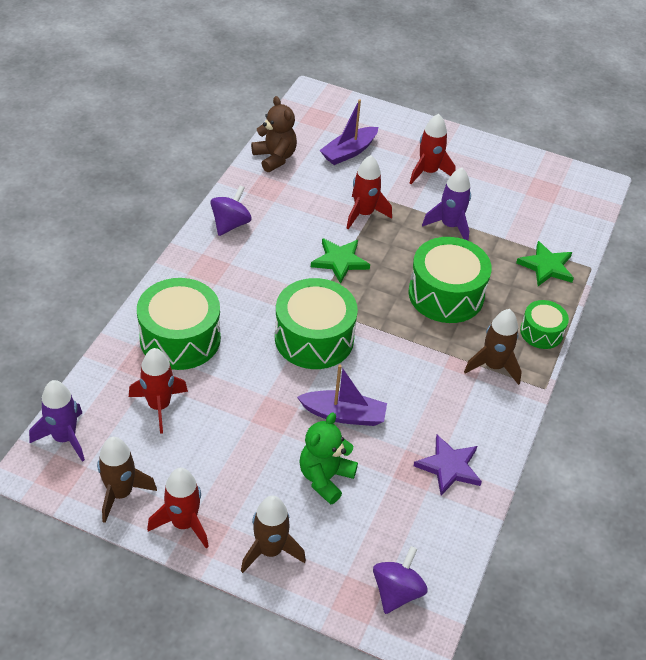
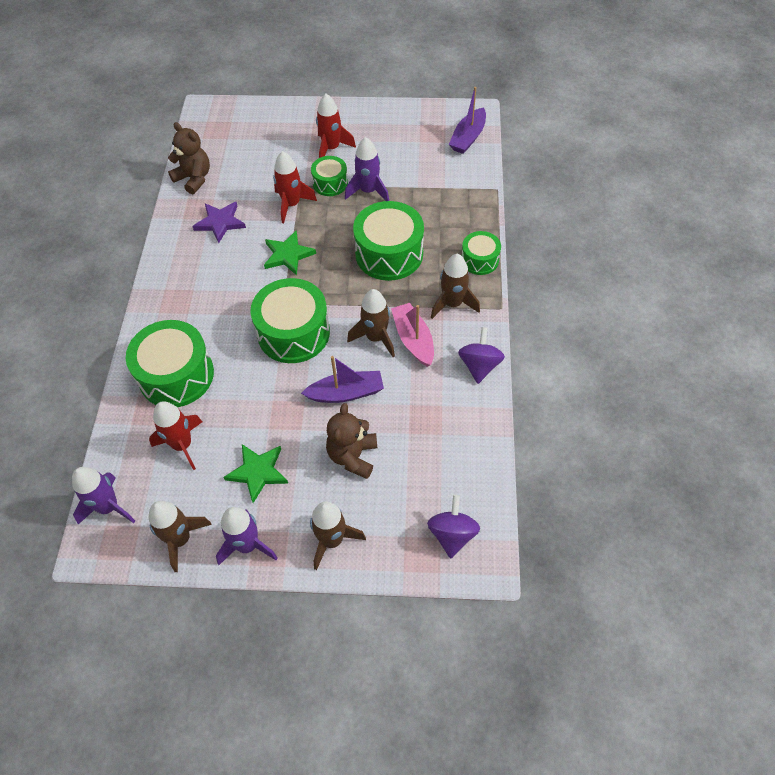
camera: 15 degrees left, 10 degrees up
red rocket [147,468,209,549] -> purple rocket [216,507,278,565]
purple spinning top [210,185,251,236] -> purple spinning top moved to [458,327,505,384]
green teddy bear [299,413,358,505] -> brown teddy bear [326,403,377,479]
purple boat [319,99,378,165] -> purple boat moved to [449,87,486,154]
purple star [414,435,482,496] -> purple star moved to [192,202,246,243]
green star [516,241,574,286] -> green star moved to [224,444,288,503]
none -> green drum [311,156,348,196]
none -> brown rocket [347,289,395,357]
none -> pink boat [391,303,434,367]

